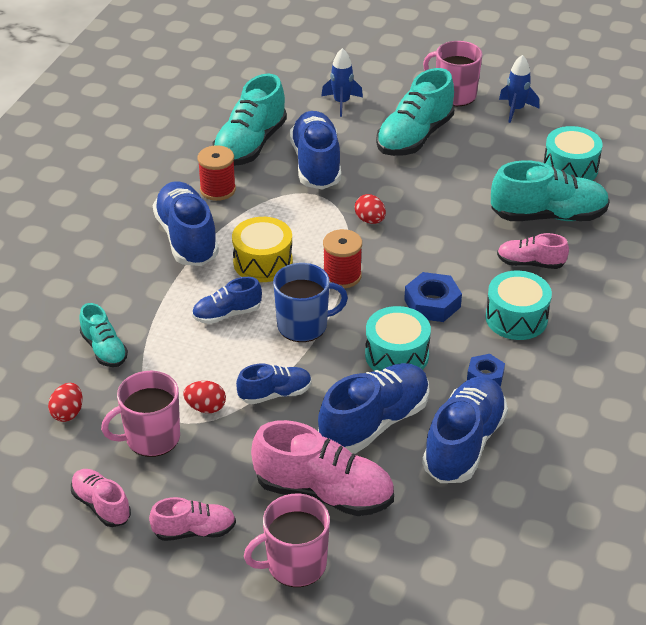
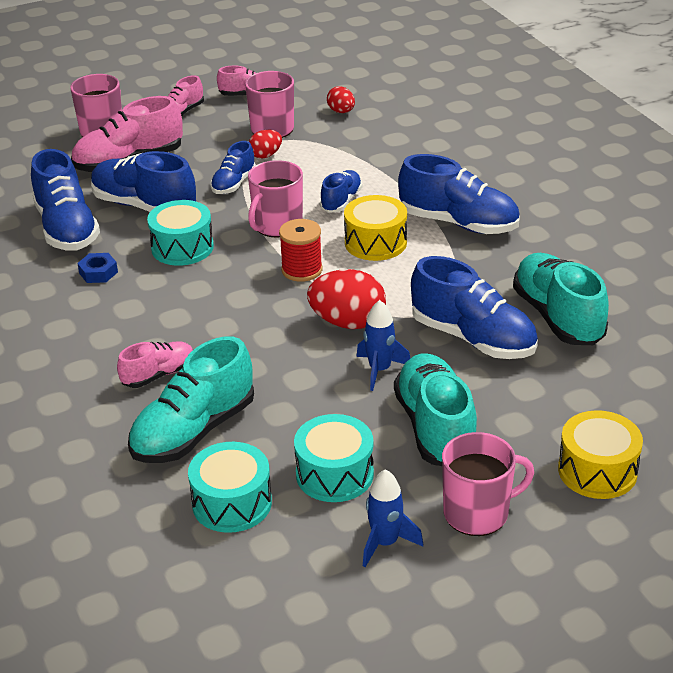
camera: 135 degrees right, 5 degrees down
turquoise shoe [79,303,128,367] -> none
red spool [198,145,236,201] -> none
blue mug [273,263,348,342] -> pink mug [248,160,303,238]
blue shoe [318,363,429,454] -> blue shoe turned 120 degrees clockwise [91,151,196,212]
blue rocket [321,48,363,117] -> blue rocket moved to [356,300,410,391]
red egg [354,194,386,224] -> red egg [307,269,386,329], size x1.80
blue nut [404,272,462,322] -> none
turquoise drum [485,270,552,340] -> turquoise drum moved to [294,414,374,502]
none -> yellow drum [558,410,643,499]

